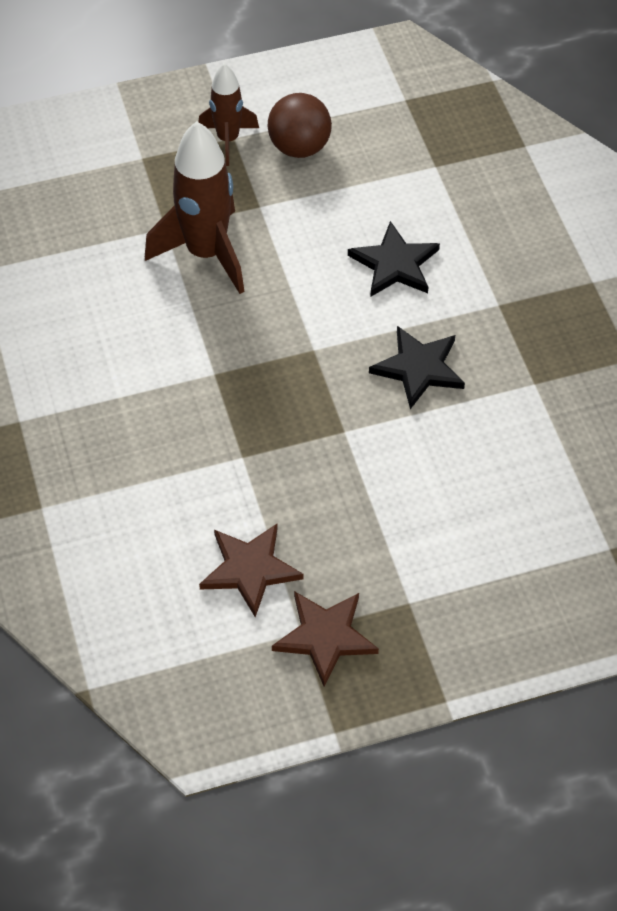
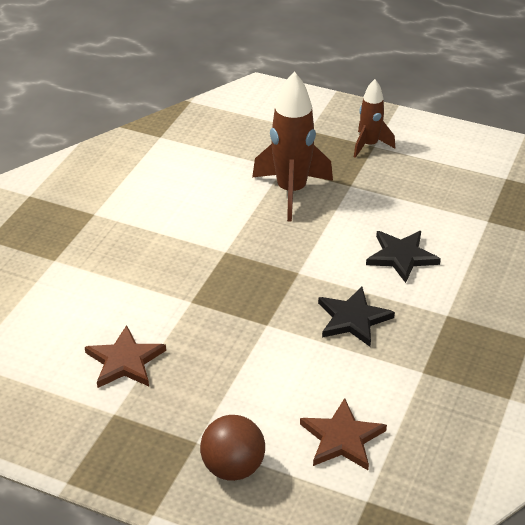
camera: 40 degrees right, 15 degrees down
brown ball [268,93,332,158] -> brown ball moved to [200,415,265,481]
brown star [272,591,379,687] -> brown star moved to [300,398,387,470]

